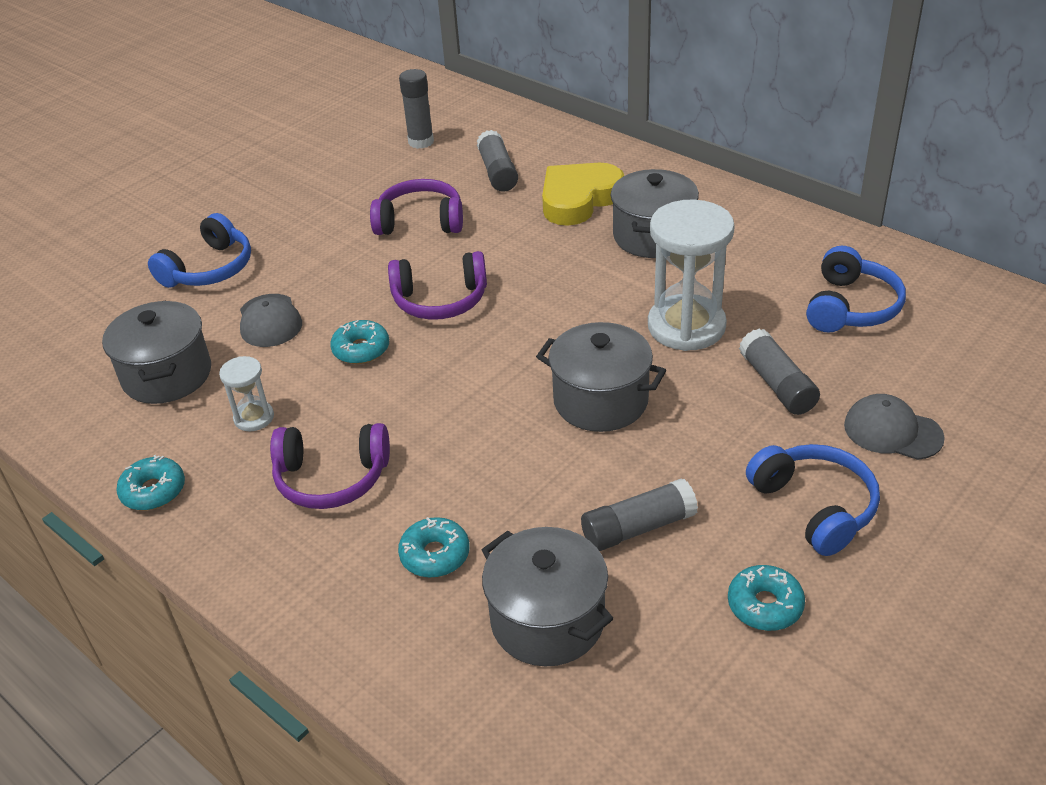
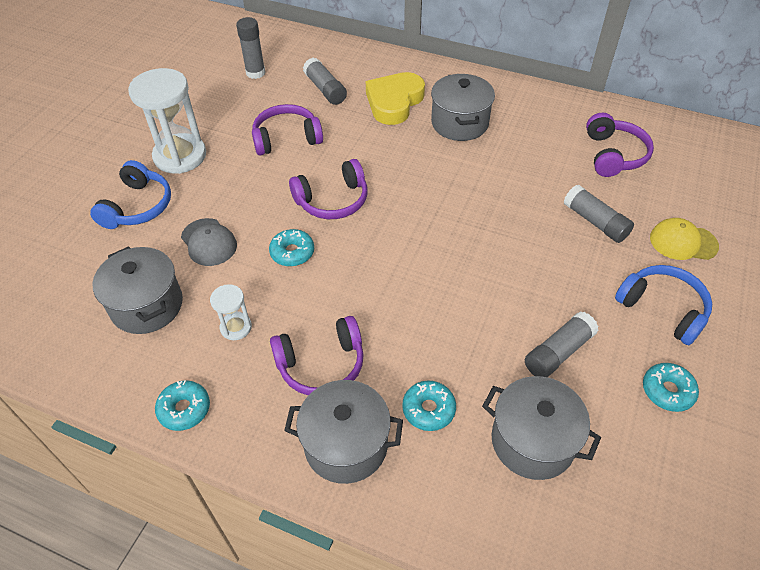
camera: 20 degrees left, 10 degrees up
grey pot [536,322,666,432] -> grey pot moved to [284,380,403,484]
white hourglass [648,199,735,351] -> white hourglass moved to [128,68,206,174]
blue headphones [806,246,906,332] -> purple headphones [586,113,654,177]
grey cap [844,394,945,460] -> yellow cap [650,218,719,260]

